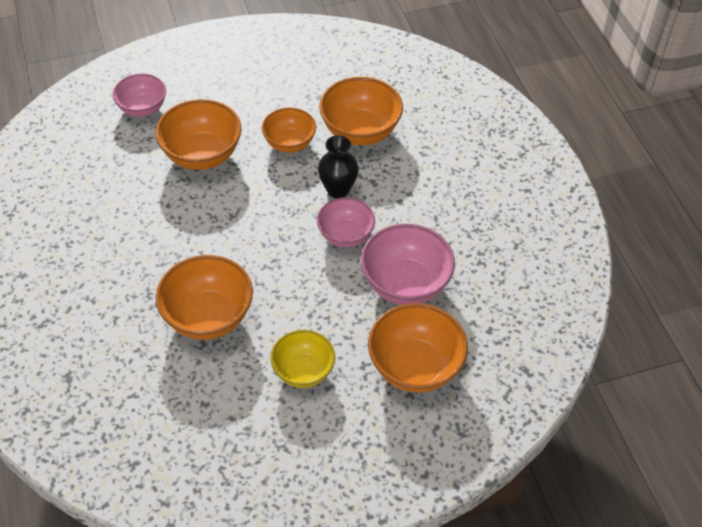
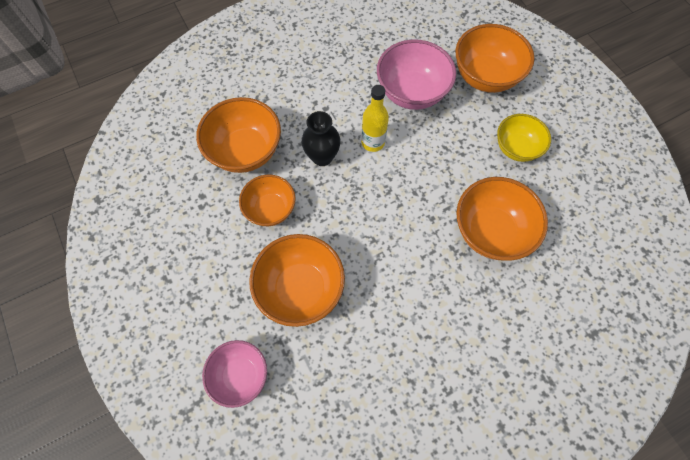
camera: 100 degrees left, 15 degrees up
pink bowl [317,197,375,247] -> yellow bottle [361,85,389,152]

